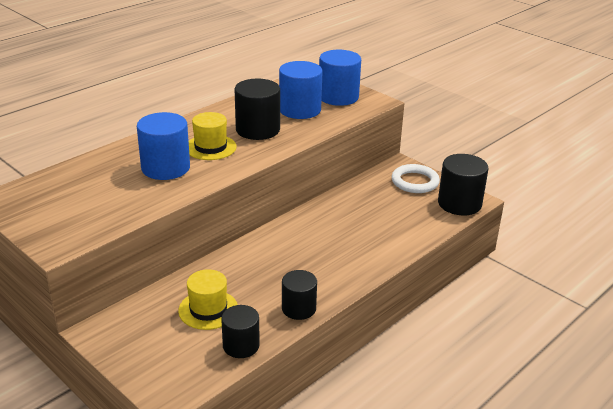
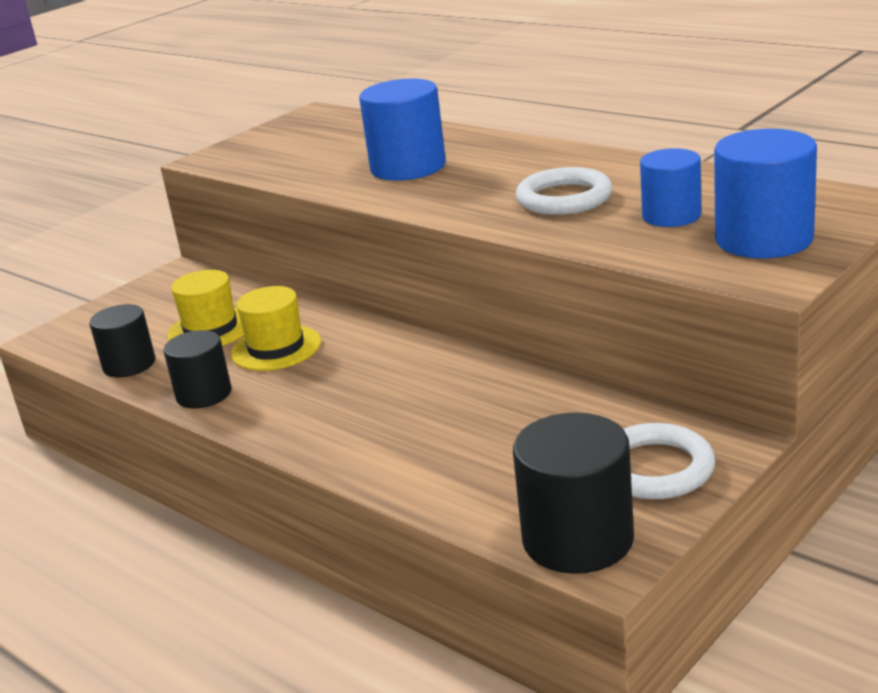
camera: 90 degrees right, 5 degrees down
yellow hat [189,112,237,160] -> yellow hat moved to [231,286,321,371]
black cylinder [235,79,280,140] -> white ring [516,167,613,215]
blue cylinder [279,61,323,119] -> blue cylinder [640,148,702,227], size x0.65

